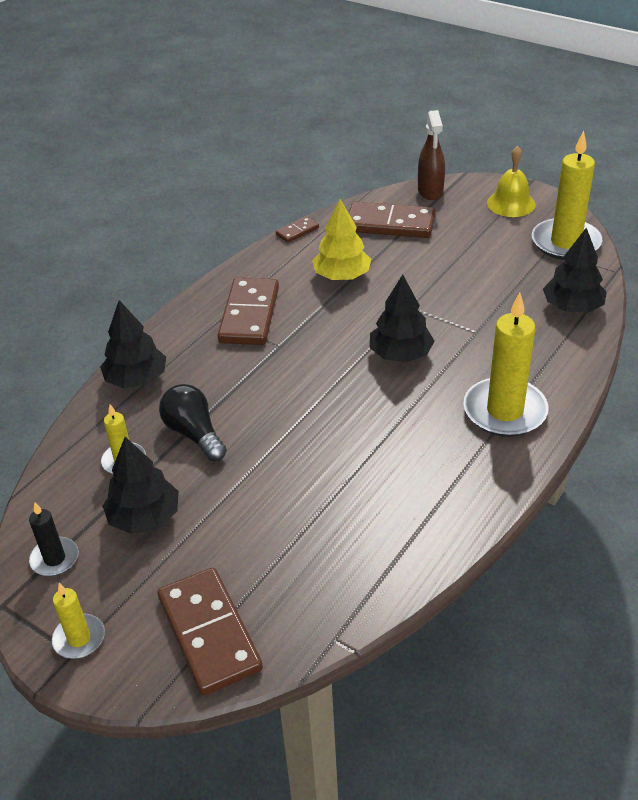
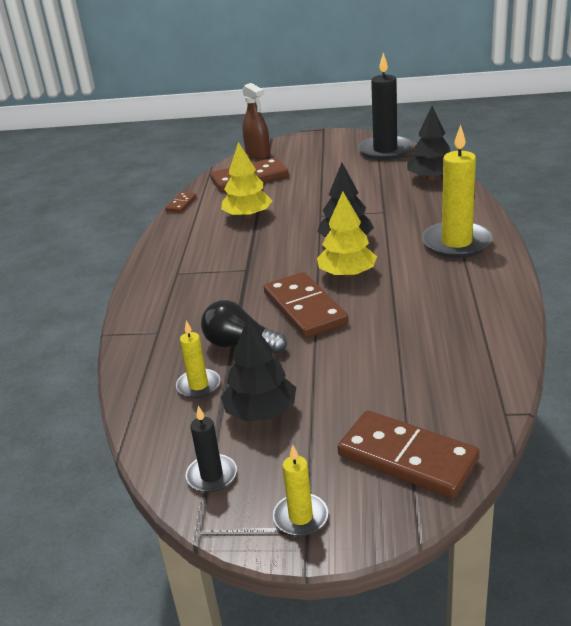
camera: 30 degrees left, 10 degrees down
black tree [100,300,166,388] -> none
brown domino [218,278,279,345] -> brown domino moved to [264,272,349,338]
yellow bell [487,146,535,217] -> none
yellow candle [532,131,602,260] -> black candle [358,53,413,160]
none -> yellow tree [317,192,377,278]

